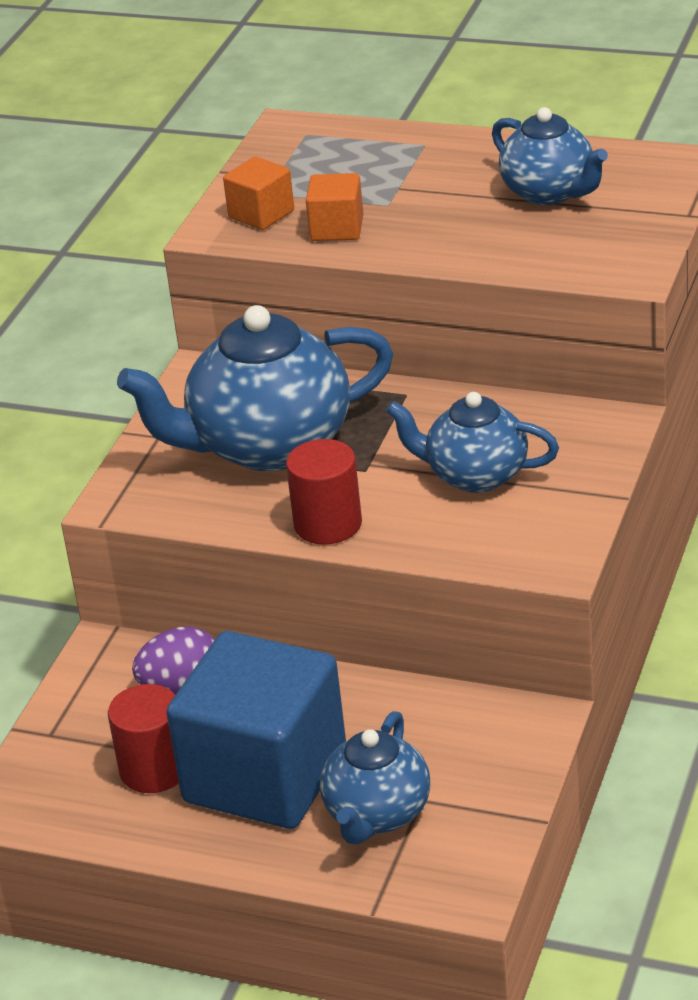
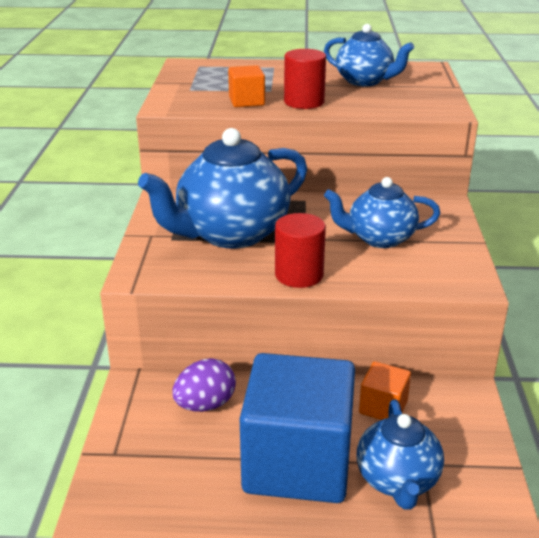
camera: 20 degrees left, 5 degrees down
red cylinder [108,684,179,793] -> red cylinder moved to [284,49,326,109]
orange cube [223,156,294,230] -> orange cube moved to [359,361,411,420]

